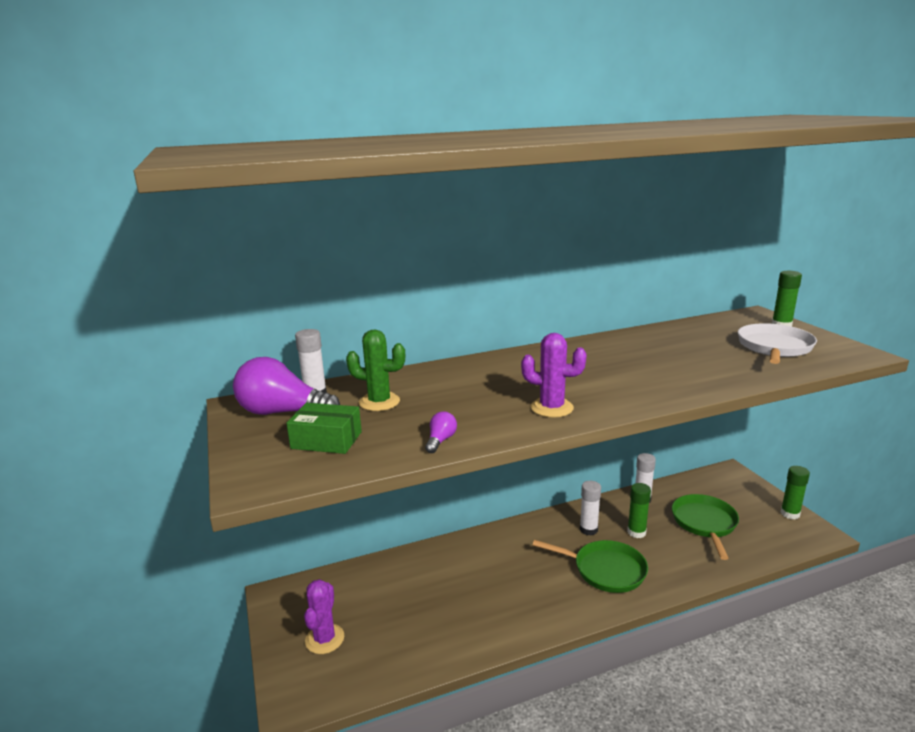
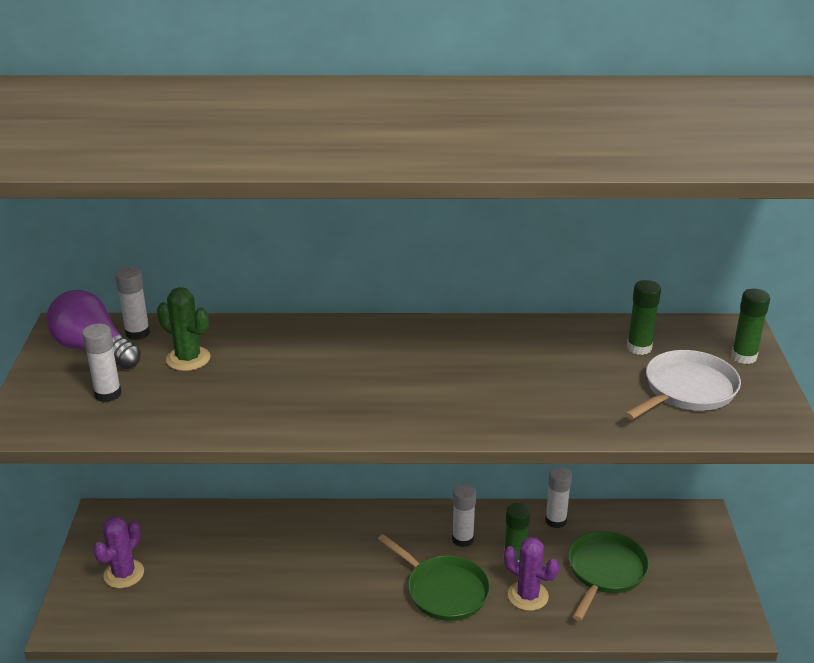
camera: 20 degrees right, 10 degrees up
green box [286,403,362,454] -> white glue stick [82,323,122,402]
purple light bulb [425,411,457,453] -> none
purple cactus [521,333,587,418] -> purple cactus moved to [504,537,559,611]
green glue stick [780,466,810,519] -> green glue stick moved to [627,280,661,355]

